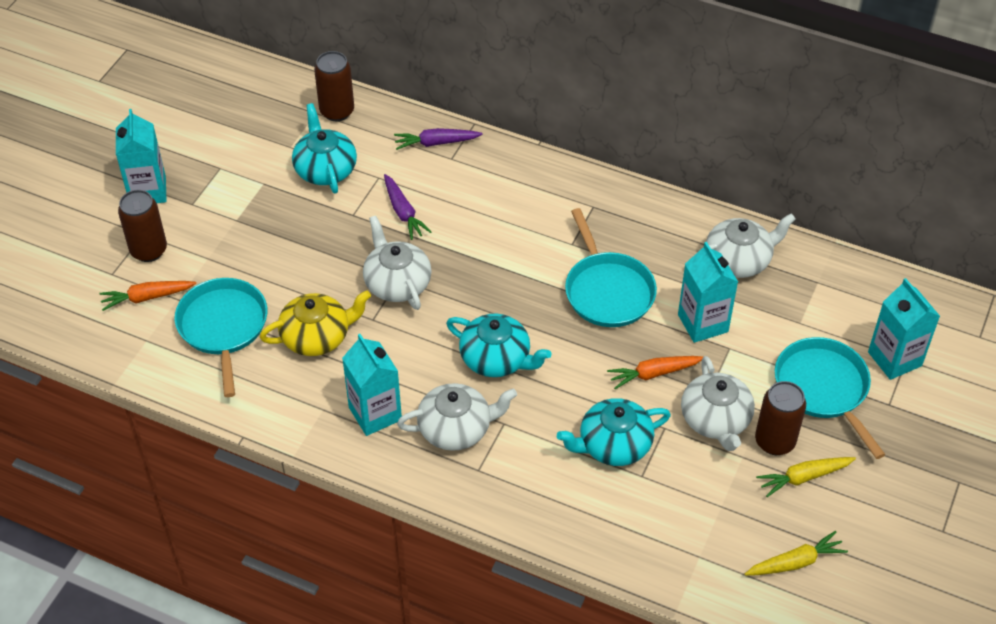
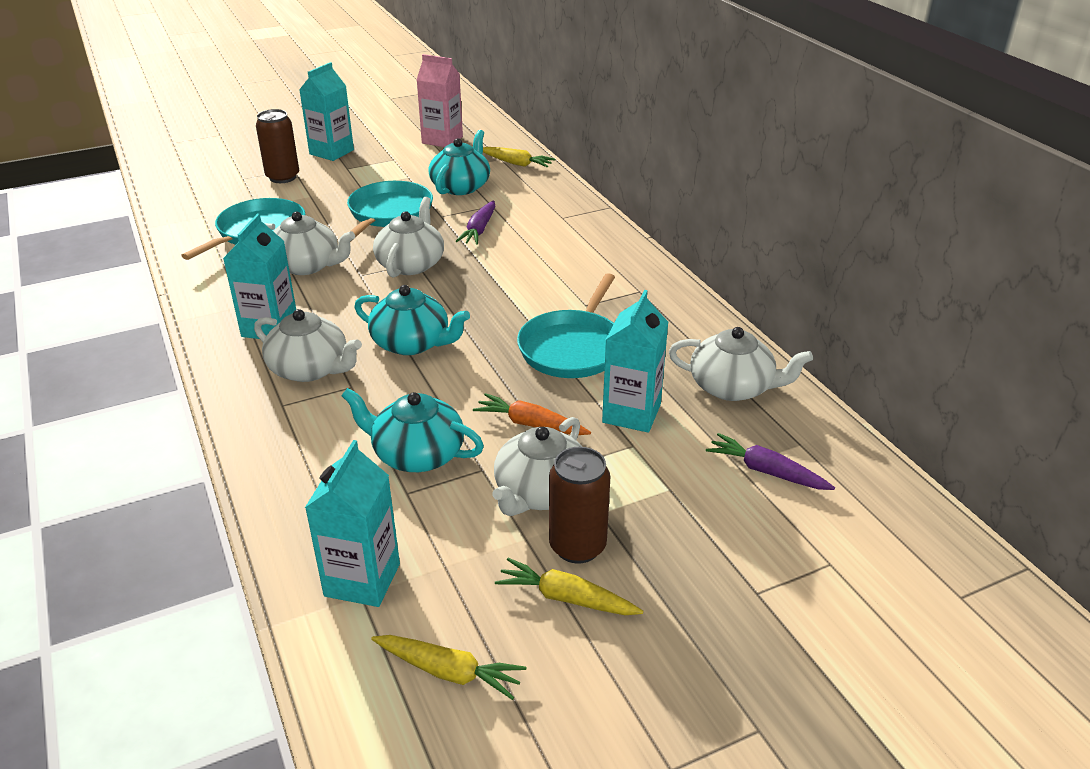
camera: 40 degrees right, 15 degrees down
orange carrot [99,281,196,311] -> none
yellow teapot [260,290,371,356] -> white teapot [265,212,355,275]
brown can [314,51,354,121] -> yellow carrot [483,147,555,168]
purple carrot [394,128,483,150] -> purple carrot moved to [706,433,835,490]
turquoise teapot [446,314,552,377] -> turquoise teapot turned 45 degrees counterclockwise [354,285,470,355]
turquoise pan [775,337,886,459] -> turquoise pan moved to [347,181,433,237]
turquoise carton [868,278,940,380] -> turquoise carton moved to [305,440,400,607]
none -> pink carton [417,54,463,147]

